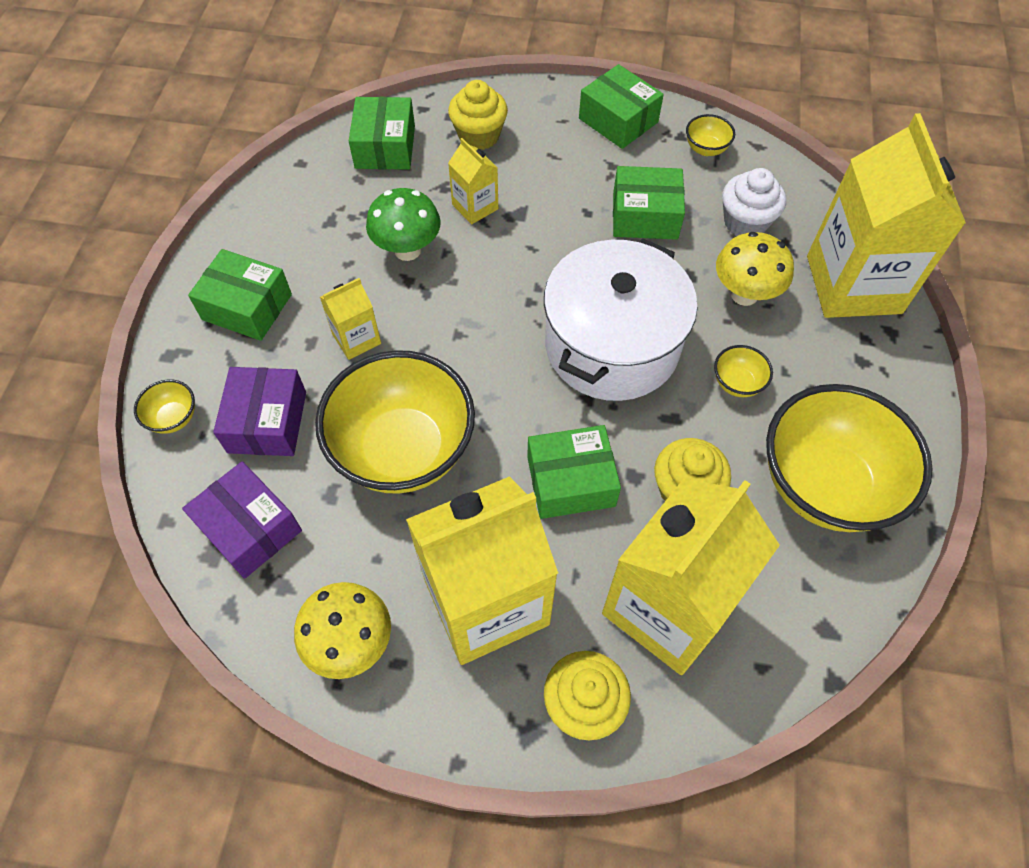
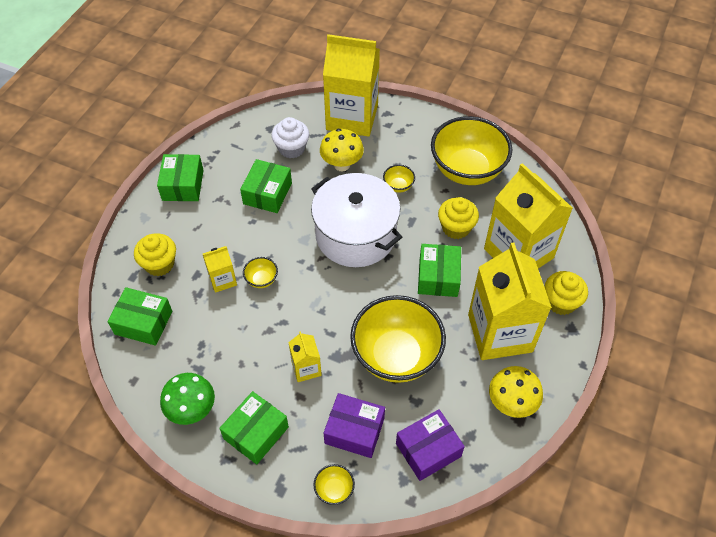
camera: 75 degrees left, 5 degrees down
green mushroom [366,188,441,261] -> green mushroom moved to [160,373,215,425]
green box [579,64,664,149] -> green box turned 60 degrees counterclockwise [157,154,204,201]
yellow bowl [686,114,735,156] -> yellow bowl moved to [243,257,278,288]

